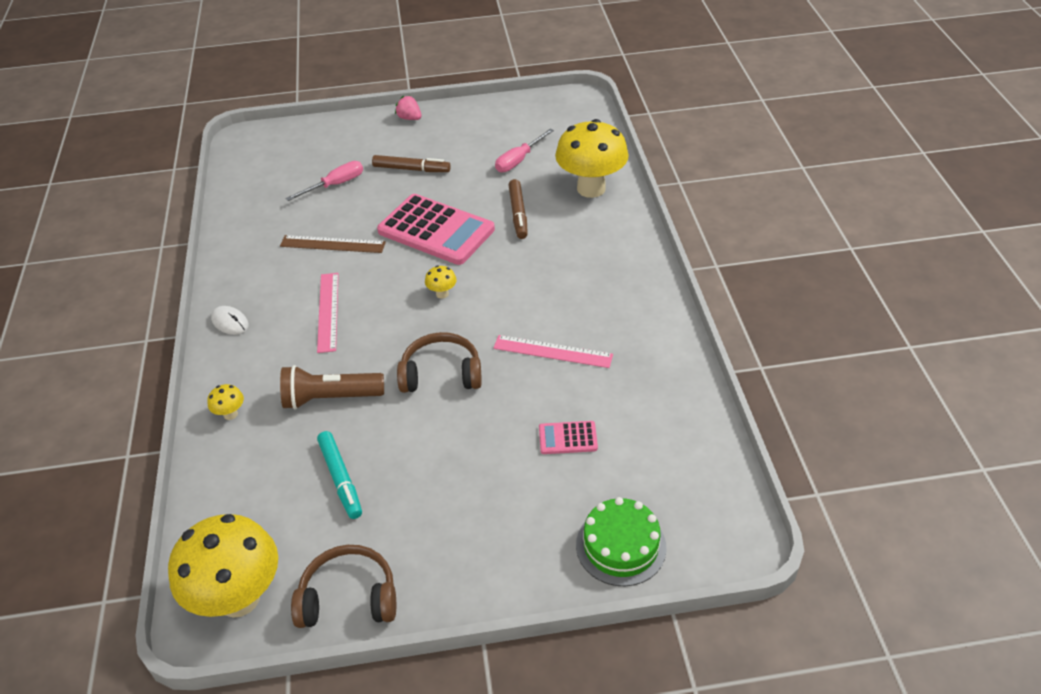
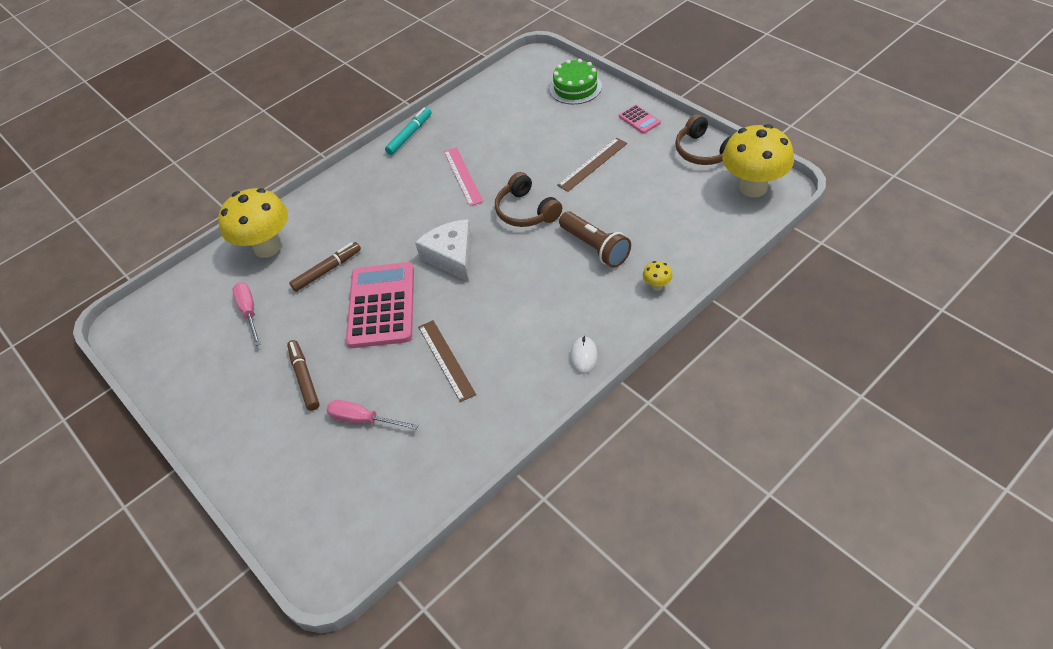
camera: 120 degrees left, 5 degrees up
pink ruler [317,273,339,353] -> none
turquoise marker [317,431,362,519] -> turquoise marker moved to [385,107,432,155]
pink strawberry [395,96,422,120] -> none
yellow mushroom [425,266,457,299] -> white cheese [415,219,472,282]
pink screwdriver [495,129,554,172] -> pink screwdriver turned 120 degrees counterclockwise [232,282,261,346]
pink calculator [539,421,598,454] -> pink calculator moved to [619,105,661,134]
none -> brown ruler [557,138,627,192]

